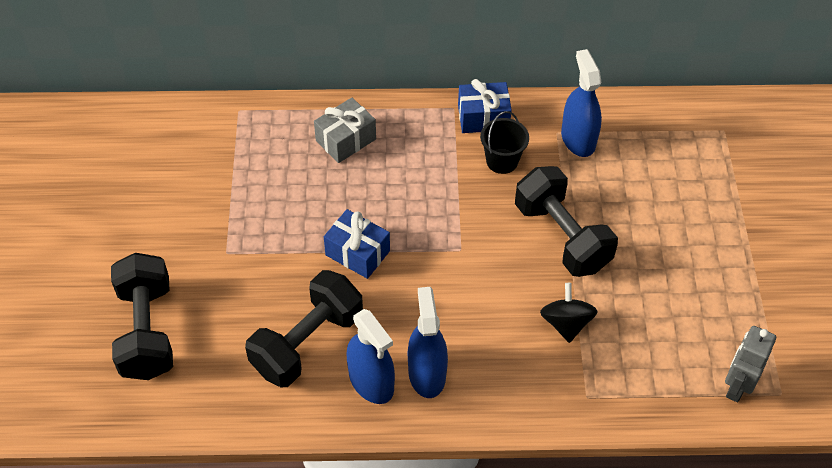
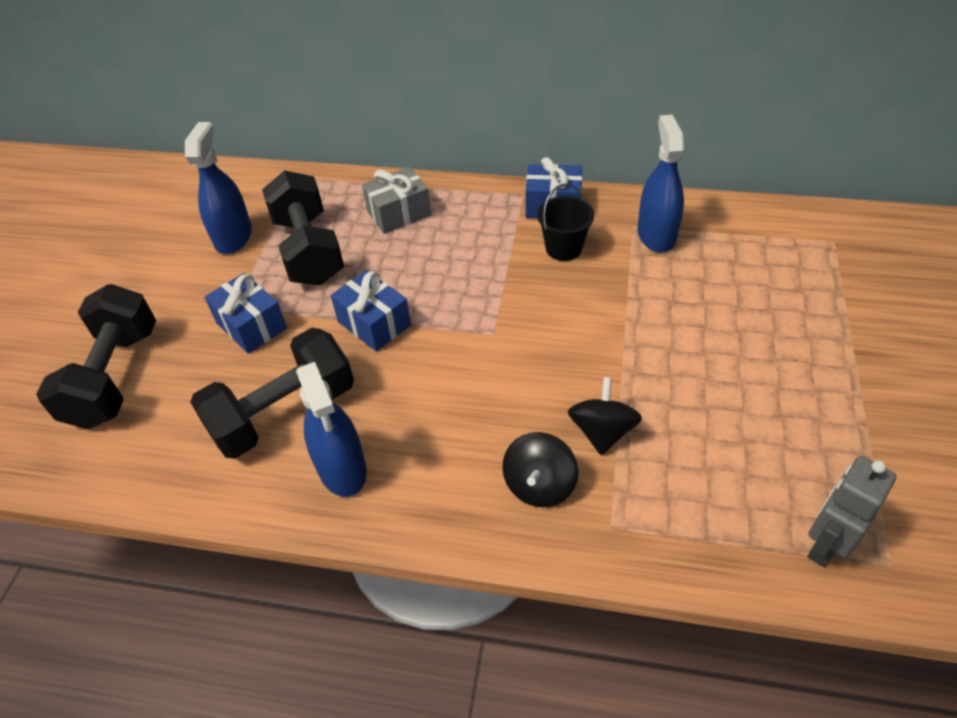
camera: 15 degrees right, 5 degrees down
blue spray bottle [408,287,448,398] -> blue spray bottle moved to [185,122,252,254]
black dumbbell [515,166,618,277] -> black dumbbell moved to [262,170,344,286]
none -> blue gift [204,273,287,354]
none -> black spinning top [502,432,578,507]

